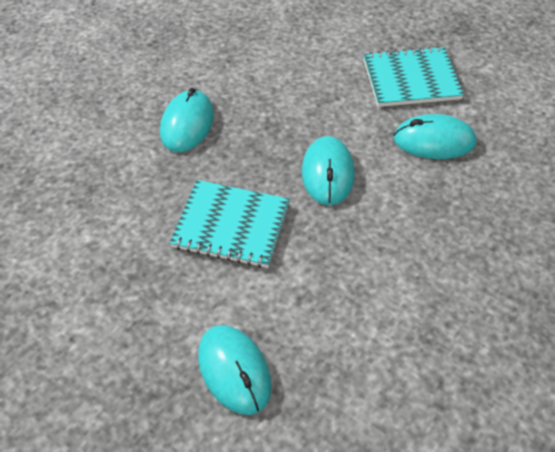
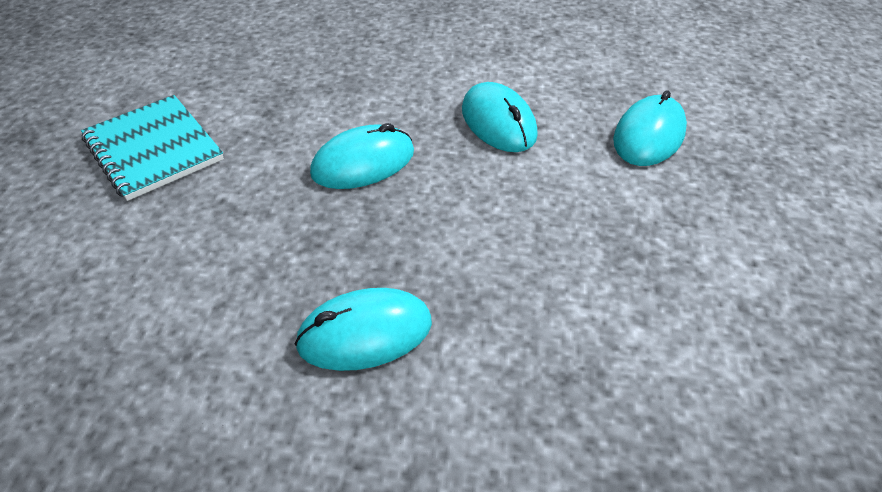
camera: 120 degrees left, 5 degrees down
turquoise notebook [170,180,290,268] -> none
turquoise mouse [394,114,477,159] -> turquoise mouse moved to [462,82,538,152]

